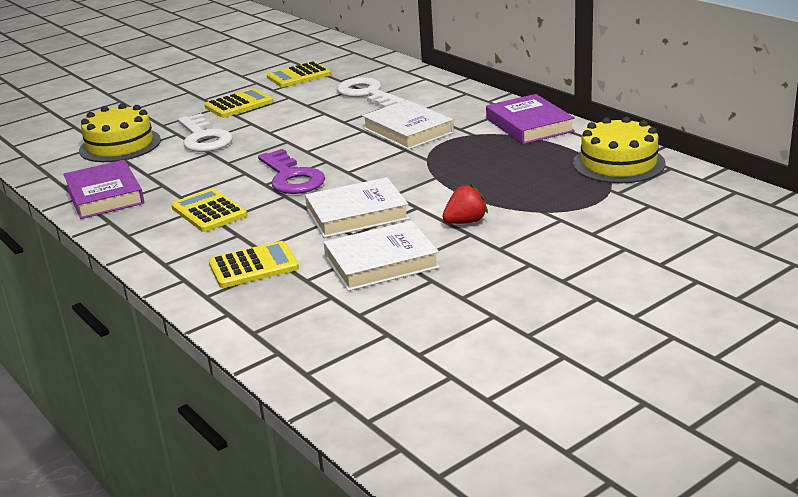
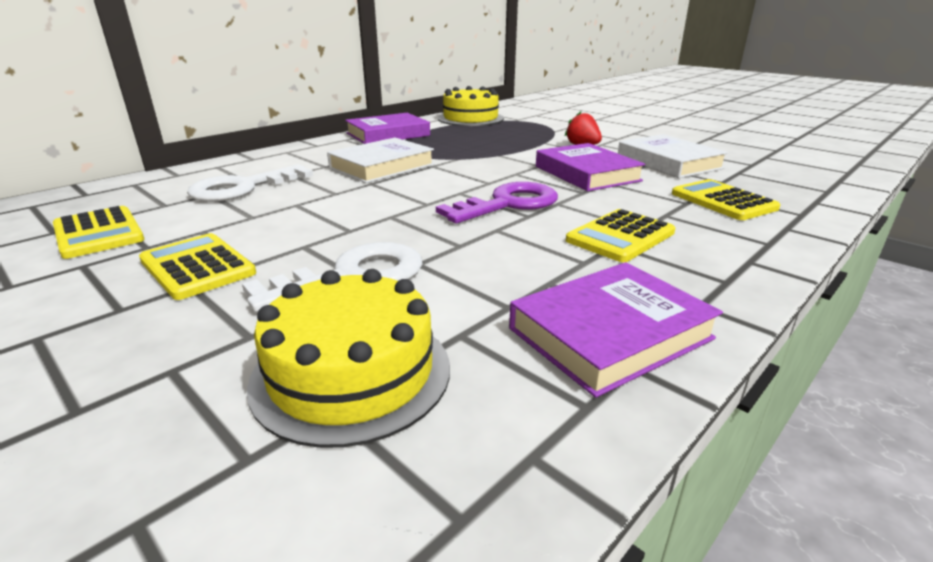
camera: 100 degrees left, 0 degrees up
white book [305,177,410,238] -> purple book [536,143,646,191]

